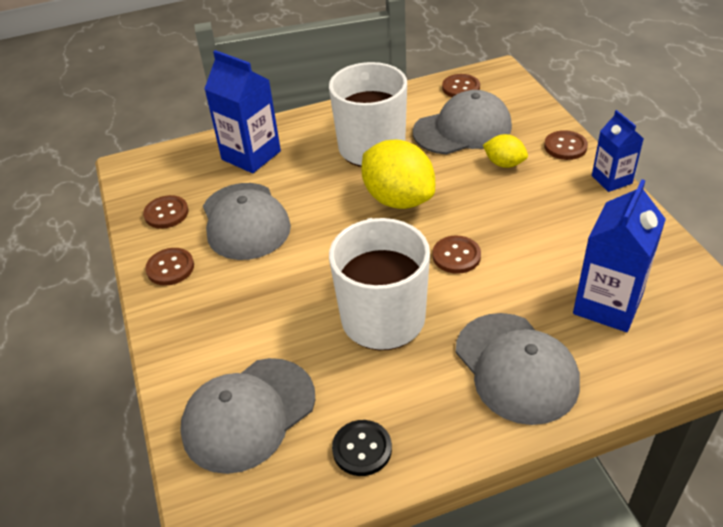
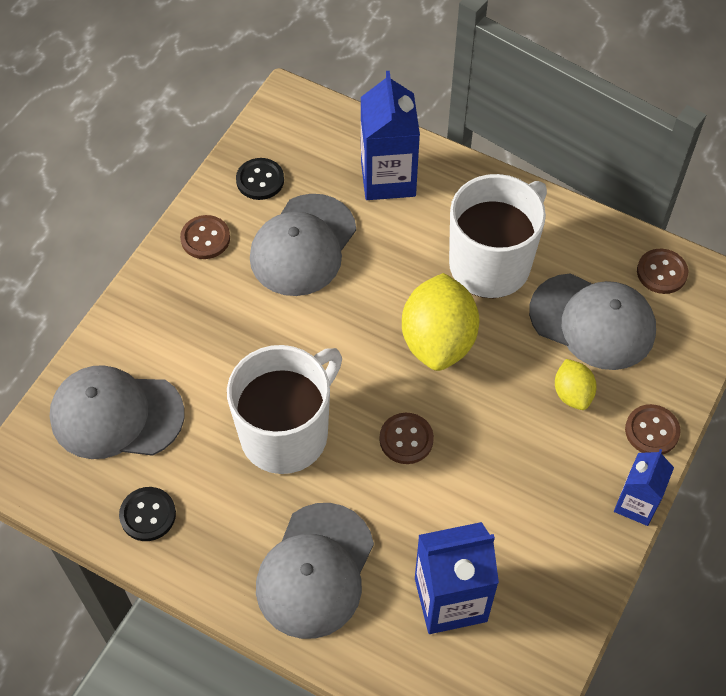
camera: 45 degrees right, 15 degrees up
brown button [143,195,189,229] -> black button [236,158,284,200]

